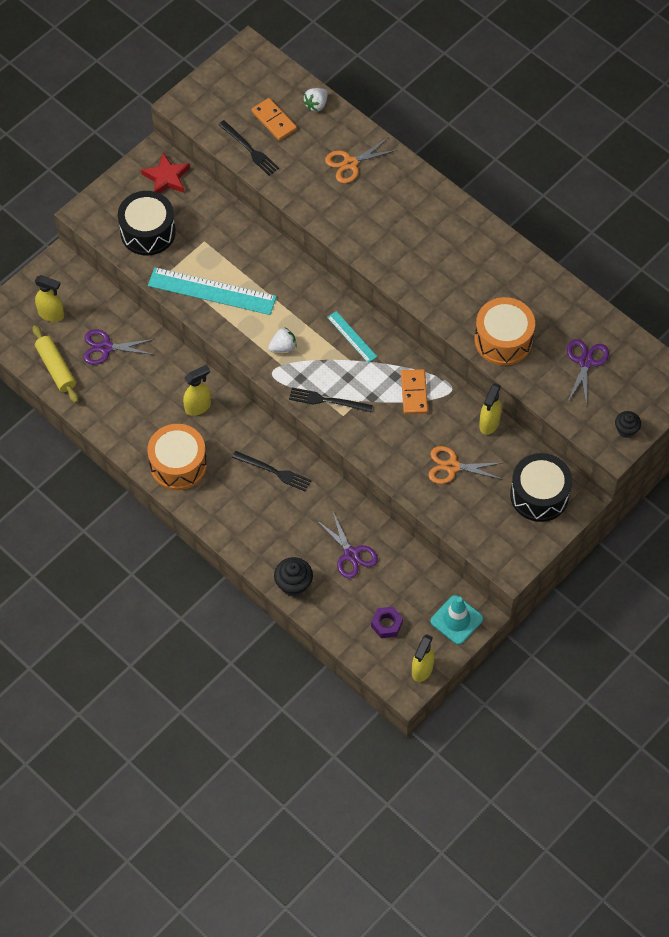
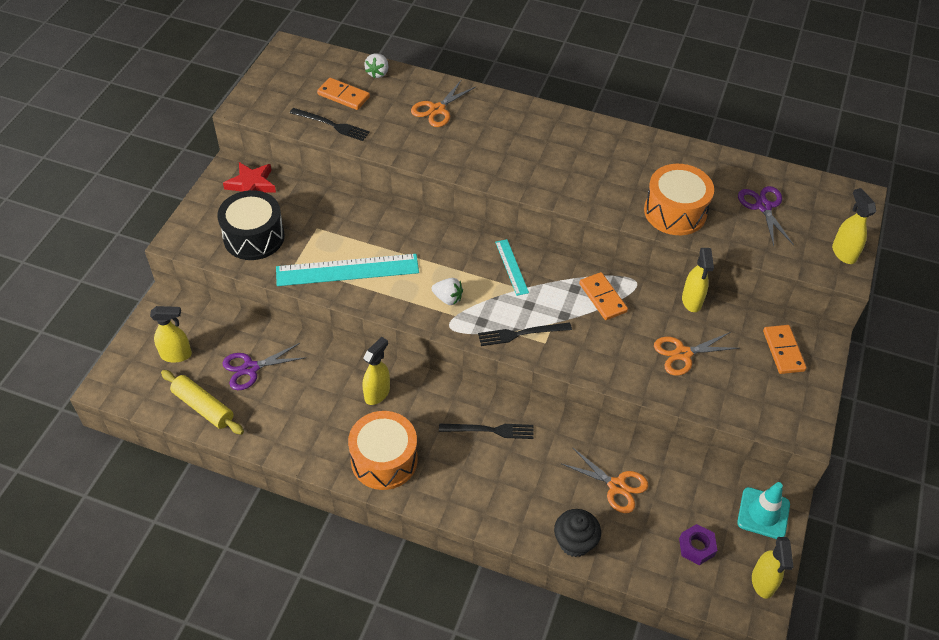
camera: 25 degrees left, 10 degrees down
white strawberry [268,328,297,353] -> white strawberry turned 75 degrees clockwise [432,278,463,305]
purple scissors [318,510,378,579] -> orange scissors [562,447,648,513]
turquoise ruler [327,311,377,363] -> turquoise ruler turned 45 degrees clockwise [495,239,529,296]
black drum [510,453,572,522] -> orange domino [763,325,807,374]
black cupcake [615,411,641,438] -> yellow spray bottle [832,188,876,264]

